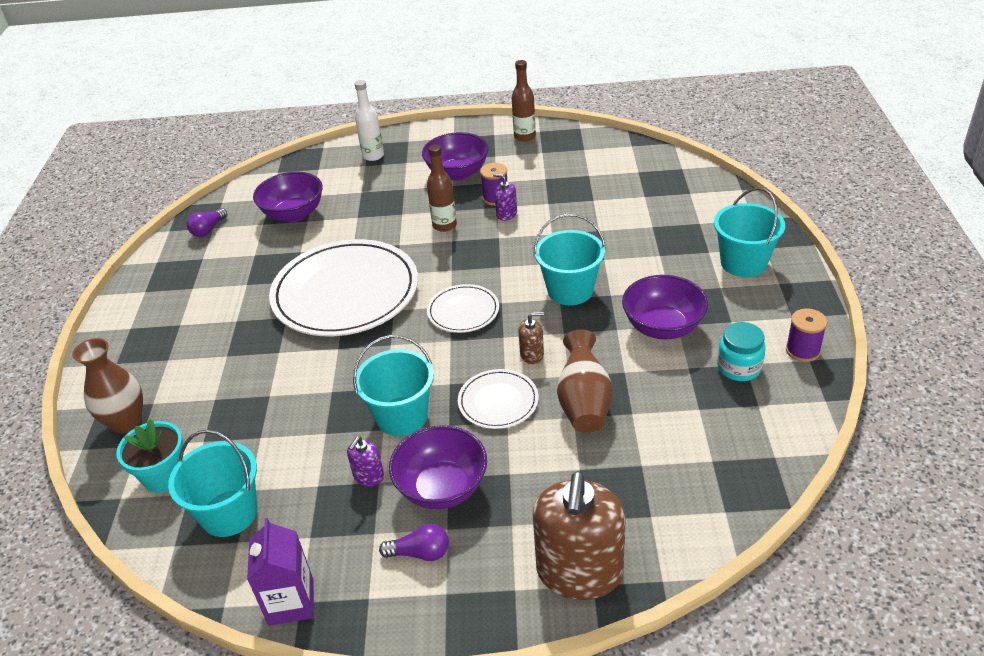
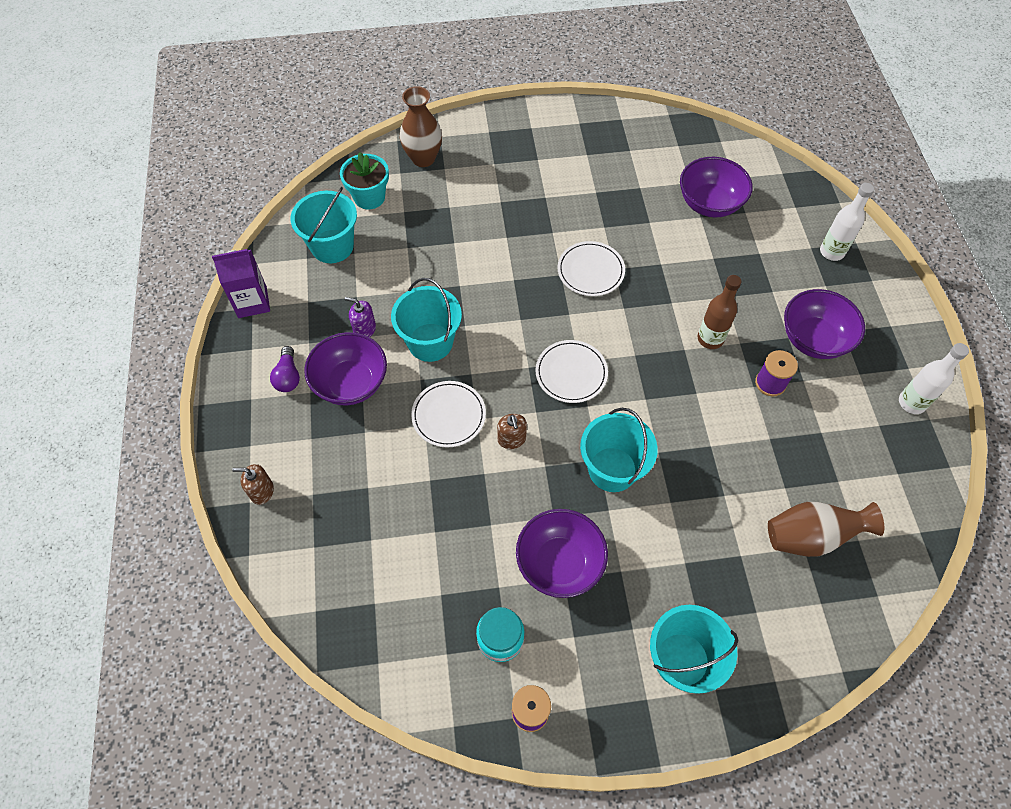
camera: 80 degrees right, 20 degrees up
purple light bulb [187,208,227,237] -> none
white plate [269,239,418,336] -> white plate [558,241,625,296], size x0.47
purple soap dispenser [493,173,517,221] -> none
brown bottle [512,60,536,141] -> white bottle [899,343,969,414]
brown soap dispenser [533,471,626,600] -> brown soap dispenser [232,464,274,505], size x0.43
brown vase [557,329,613,433] -> brown vase moved to [768,502,884,557]

